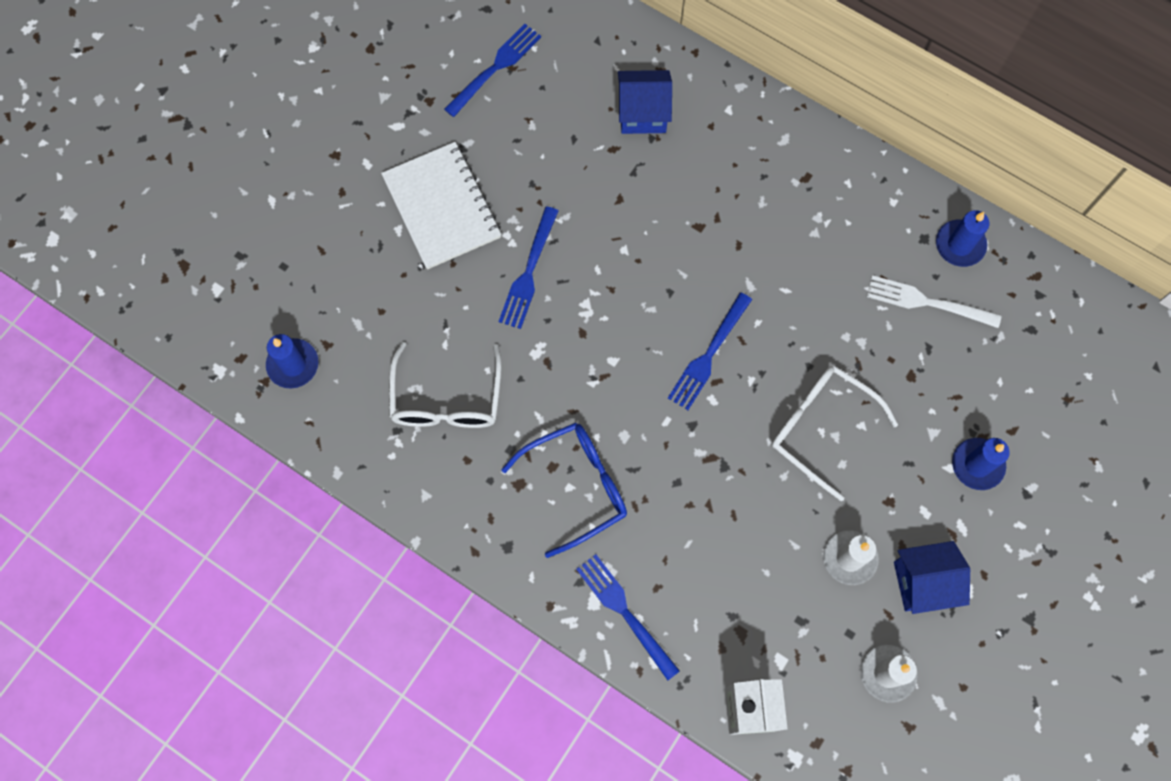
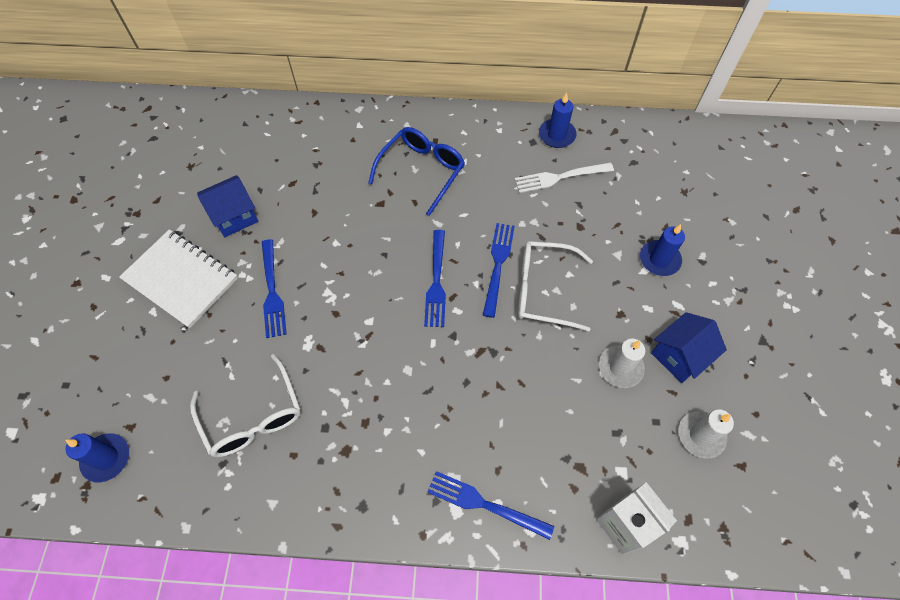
camera: 30 degrees left, 10 degrees down
blue fork [444,24,541,117] -> blue fork moved to [483,223,515,318]
blue glasses [501,422,627,558] -> blue glasses moved to [368,127,465,216]
blue house [618,70,672,134] -> blue house moved to [197,175,258,237]

